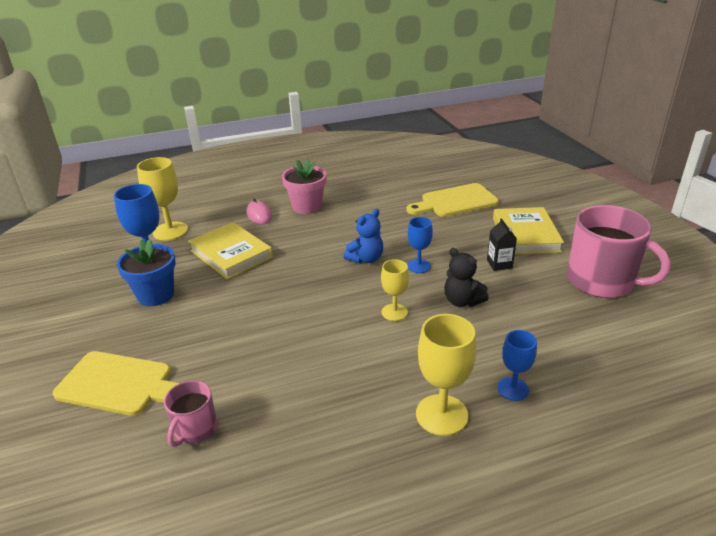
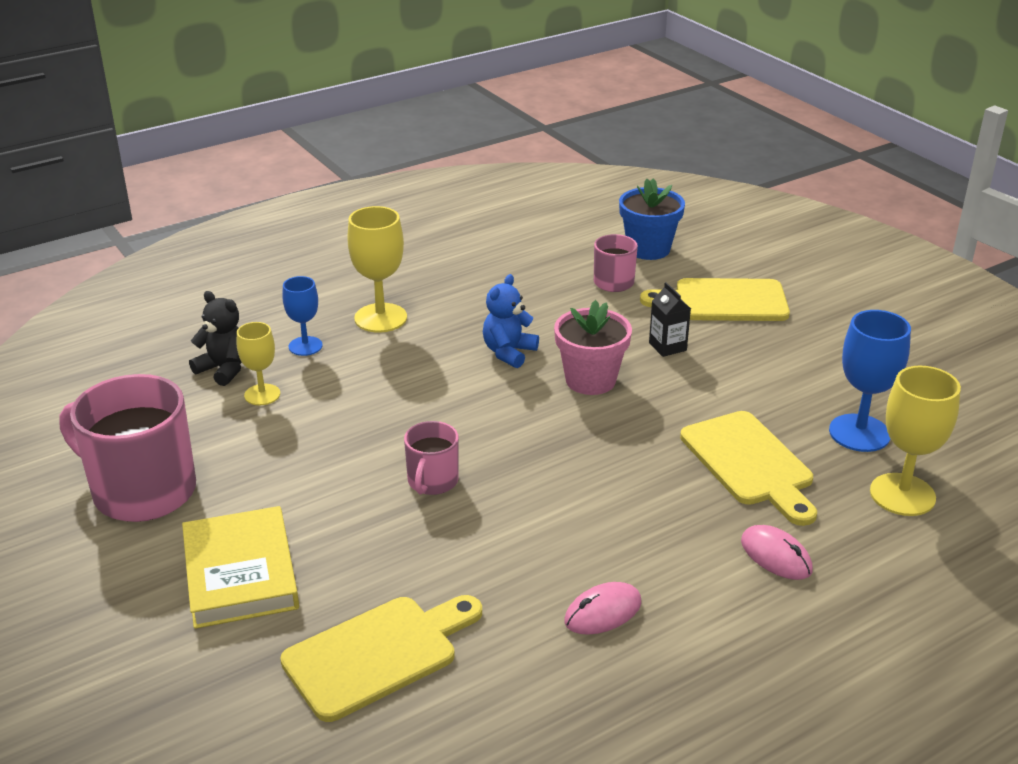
camera: 165 degrees right, 0 degrees up
blue flower pot [117,239,176,306] -> blue flower pot moved to [619,178,685,260]
yellow book [188,222,273,280] -> yellow cutting board [680,411,817,526]
pink flower pot [282,159,327,214] -> pink flower pot moved to [554,300,632,395]
blue teddy bear [344,209,383,264] -> blue teddy bear moved to [483,274,539,368]
yellow goblet [381,259,409,321] -> yellow goblet moved to [237,322,280,405]
blue goblet [407,217,433,273] -> pink mug [404,421,459,495]
black teddy bear [444,248,489,307] -> black teddy bear moved to [189,291,242,386]
black carton [487,218,517,271] -> black carton moved to [649,282,691,357]
none -> pink mouse [564,582,641,635]

